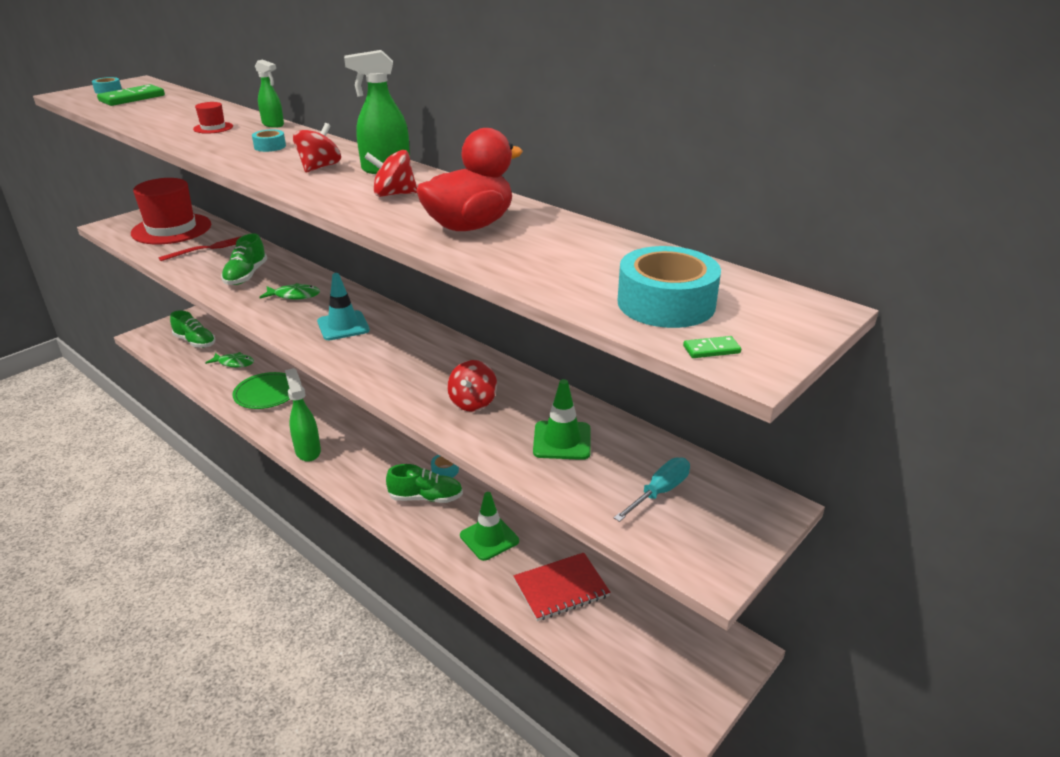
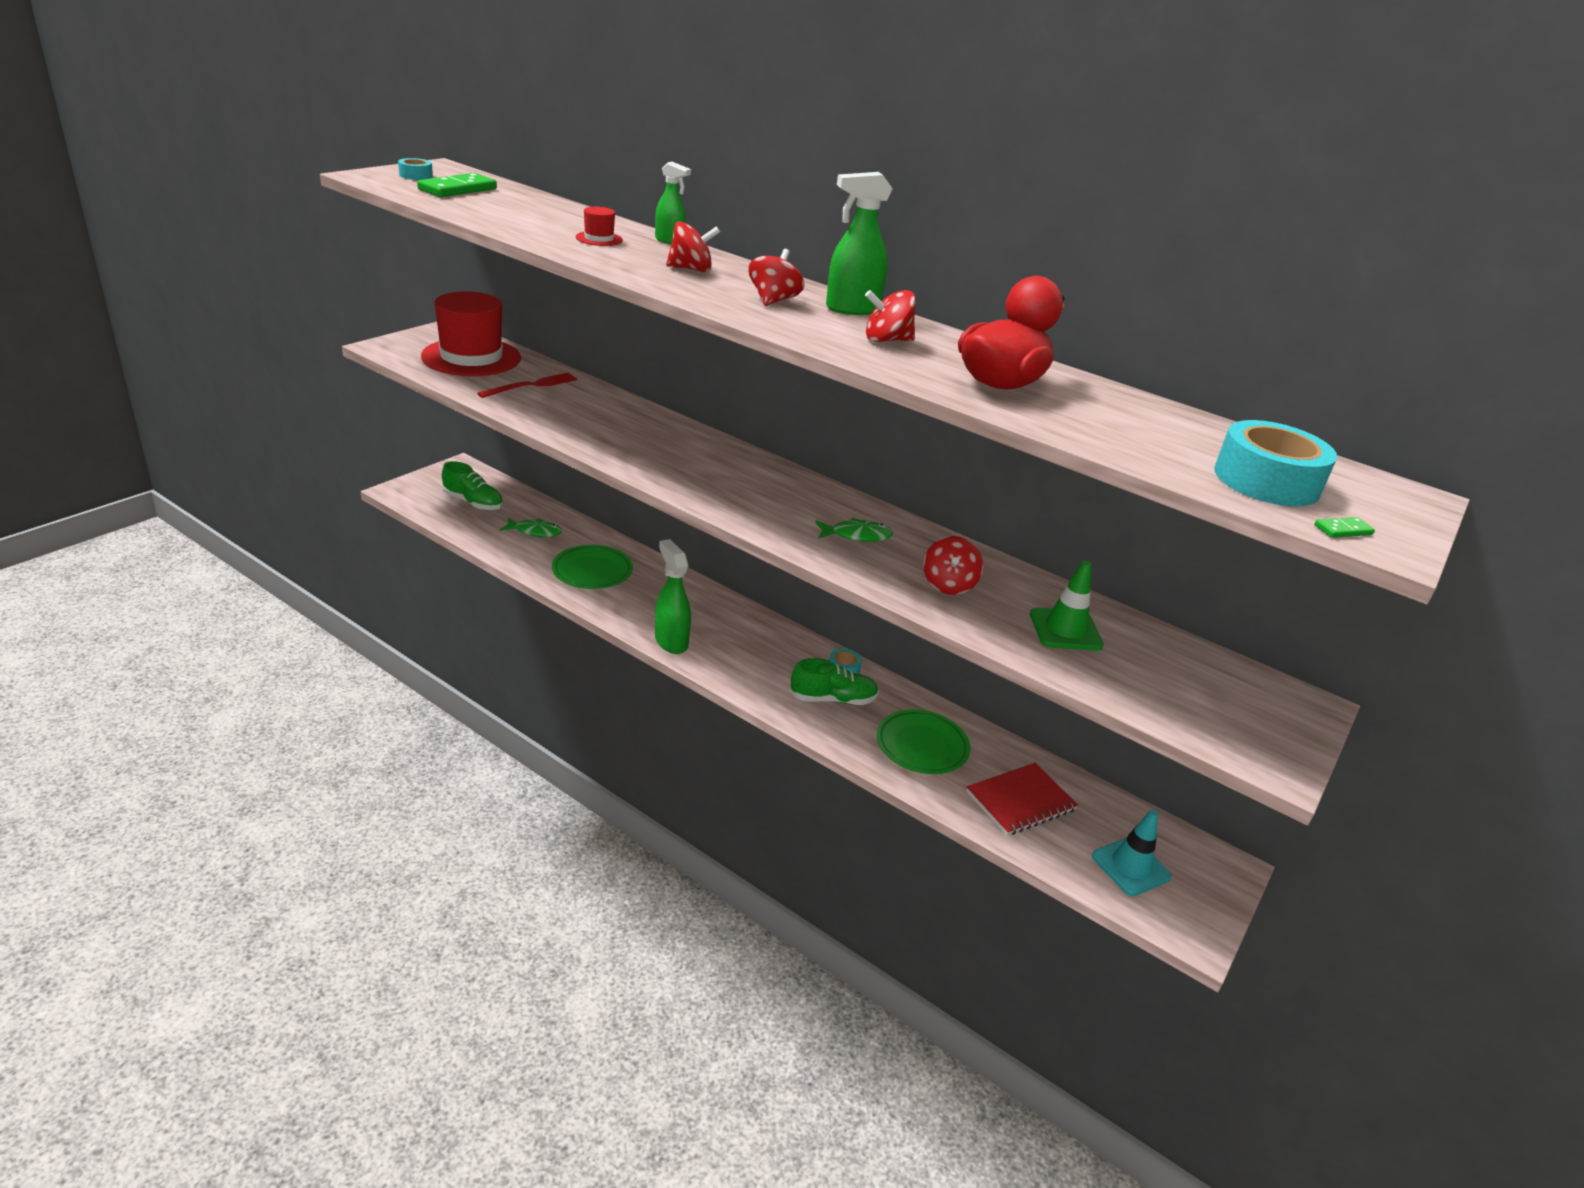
camera: 10 degrees left, 0 degrees up
green shoe [221,233,267,285] -> none
turquoise tape [252,130,286,152] -> red spinning top [666,221,720,272]
green fish [259,283,320,299] -> green fish moved to [815,518,893,542]
turquoise traffic cone [317,273,370,340] -> turquoise traffic cone moved to [1092,809,1172,896]
green traffic cone [460,492,519,561] -> green plate [877,709,970,774]
turquoise screwdriver [614,457,690,522] -> none

